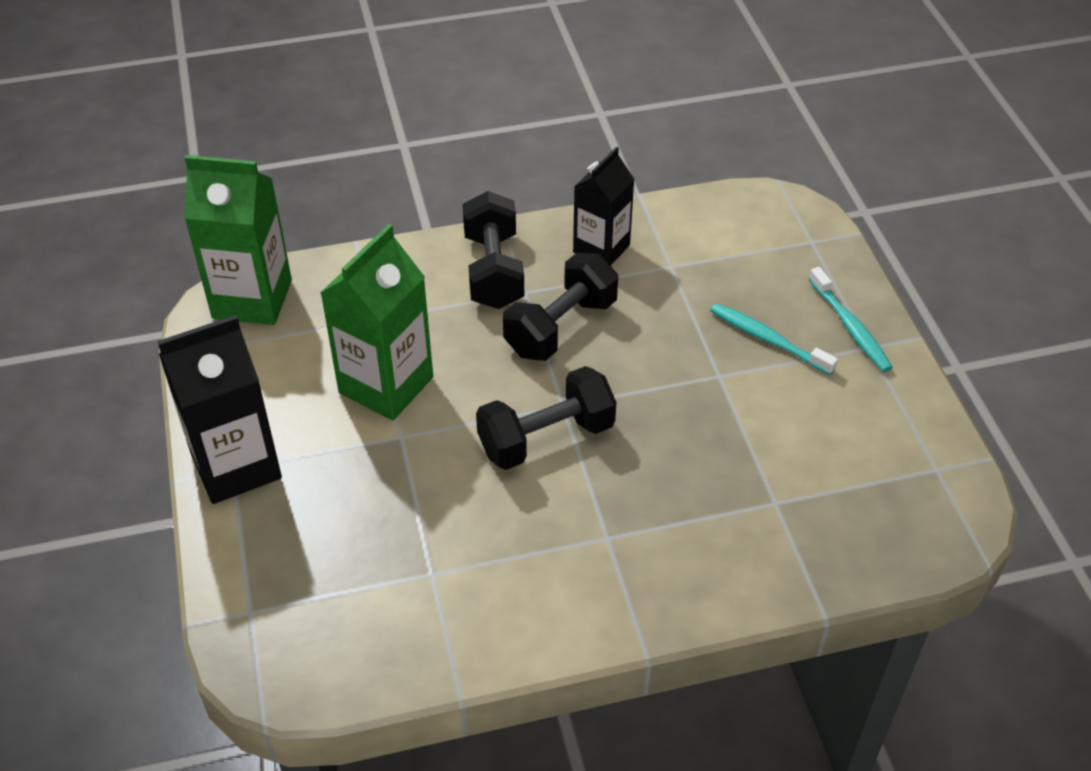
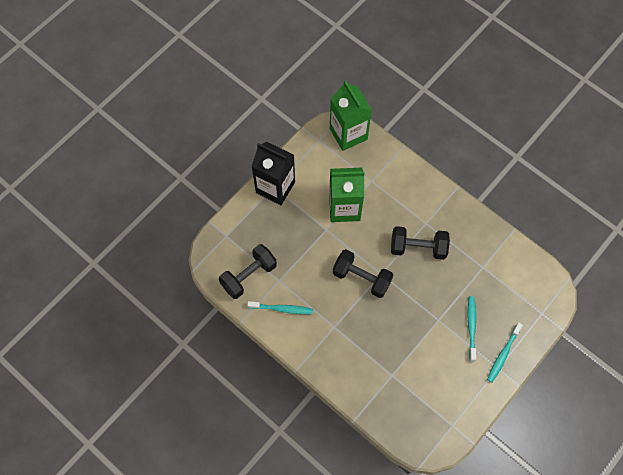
camera: 55 degrees right, 20 degrees up
black dumbbell [462,191,524,309] -> black dumbbell moved to [219,244,277,299]
black carton [573,147,635,266] -> none
none -> turquoise toothbrush [247,301,313,314]

